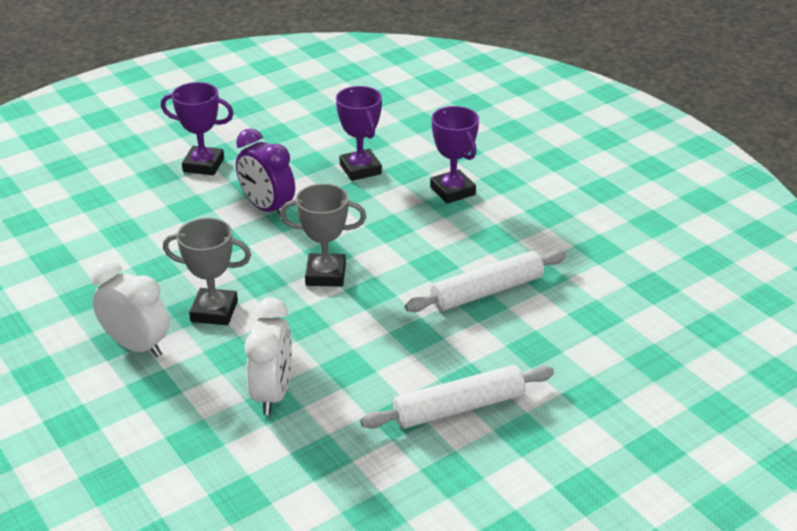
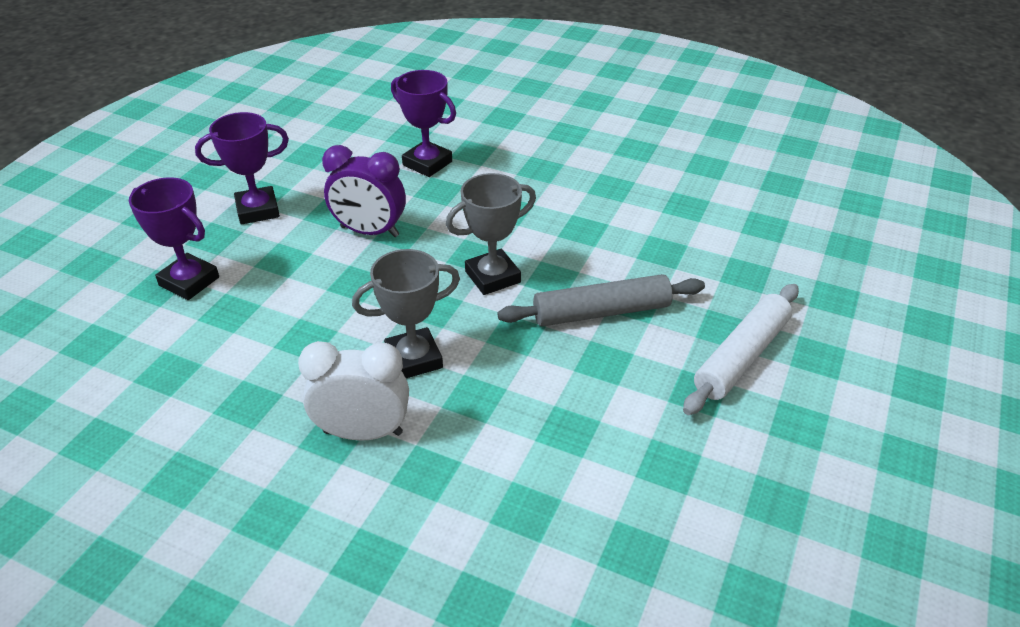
camera: 30 degrees left, 5 degrees up
white clock [245,298,292,415] -> none
white rolling pin [405,250,566,312] -> none
purple trophy [430,106,479,204] -> purple trophy moved to [129,178,219,300]
none -> grey rolling pin [498,274,705,326]

